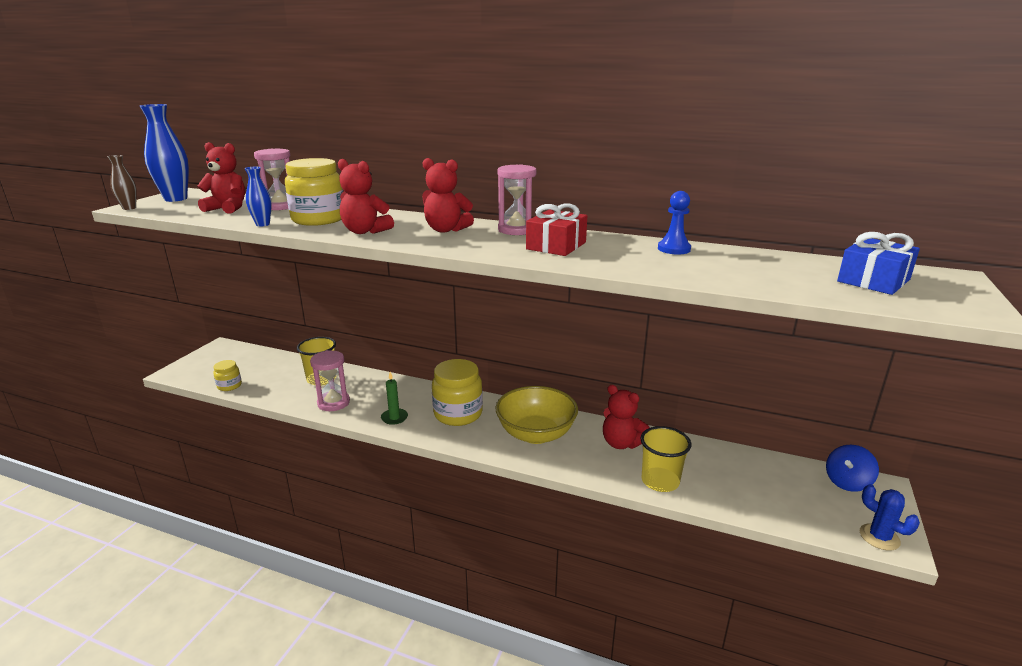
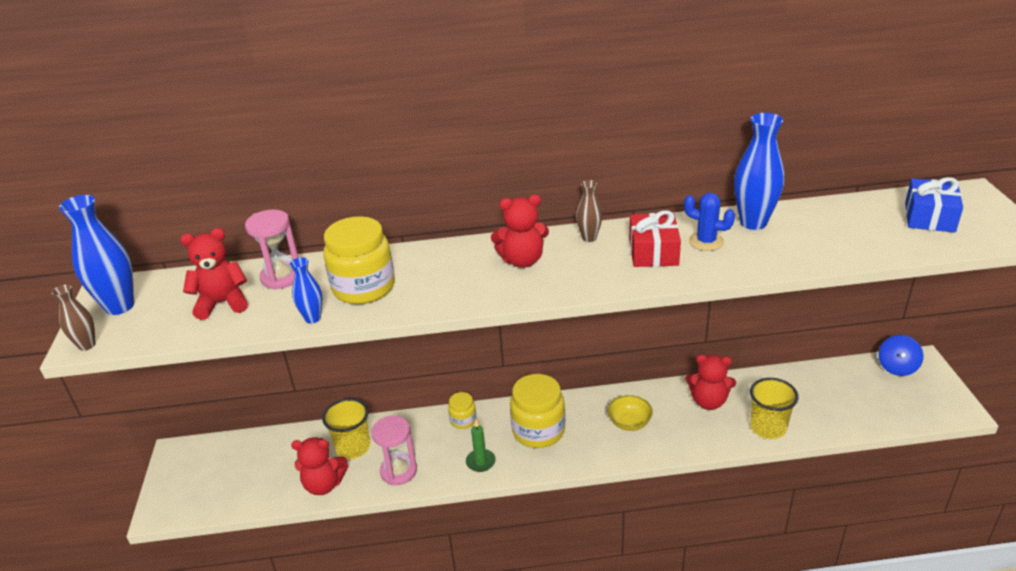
camera: 25 degrees left, 10 degrees up
yellow jar [213,360,242,391] -> yellow jar moved to [448,392,476,429]
red teddy bear [338,159,394,234] -> red teddy bear moved to [291,437,348,495]
yellow bowl [495,386,578,444] -> yellow bowl [608,395,653,431], size x0.53
pink hourglass [497,164,537,235] -> brown vase [576,180,602,242]
blue pawn [658,191,691,254] -> blue vase [734,113,784,230]
blue cactus [860,484,920,551] -> blue cactus moved to [684,193,735,251]

